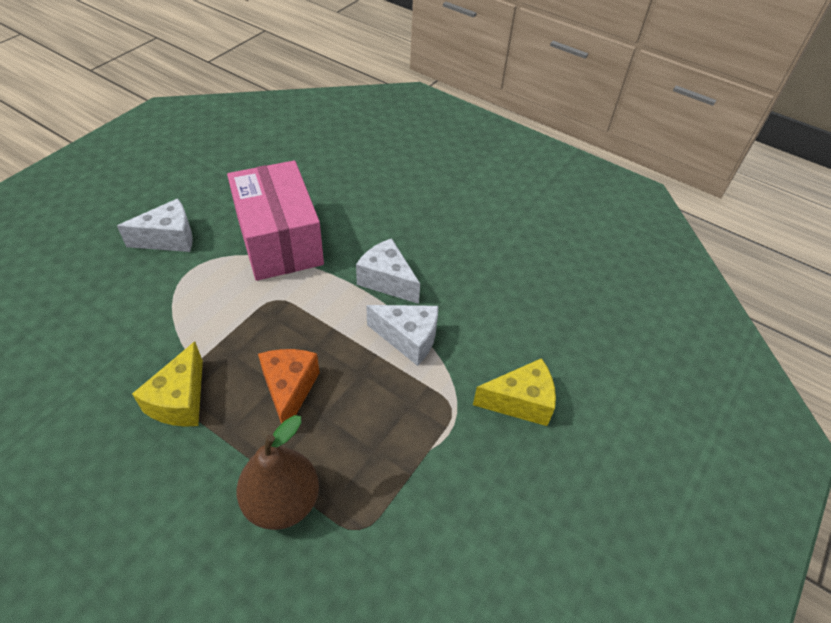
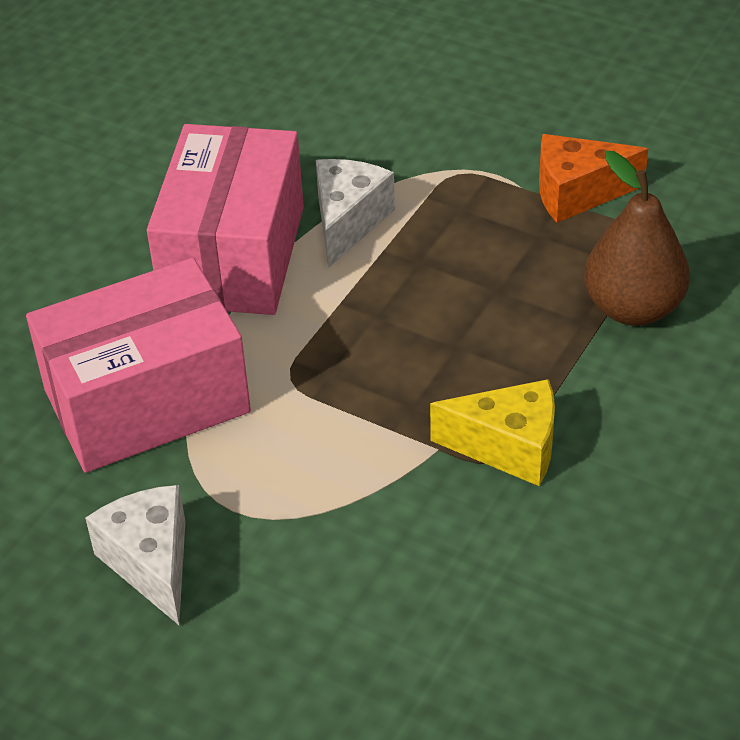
camera: 90 degrees left, 5 degrees down
orange cheese [258,349,320,424] -> orange cheese moved to [539,134,648,223]
white cheese [356,238,420,304] -> pink box [147,124,304,315]
yellow cheese [473,358,556,426] -> none

